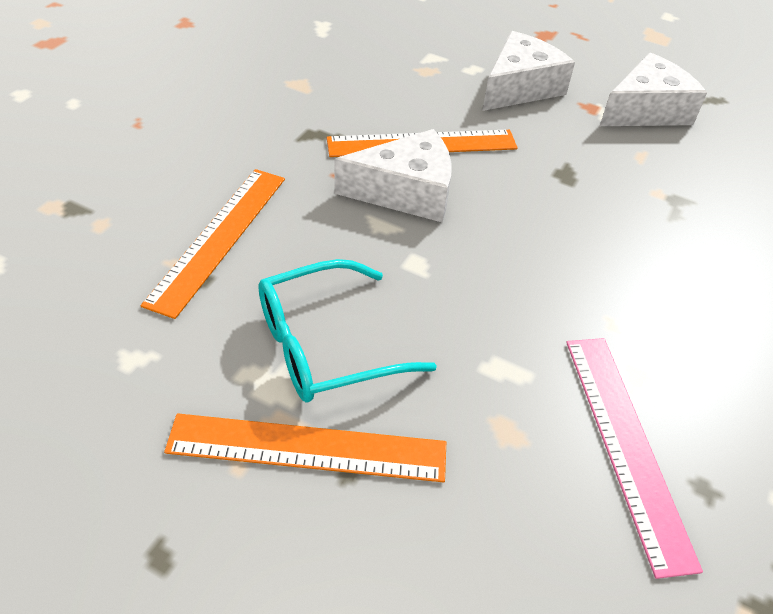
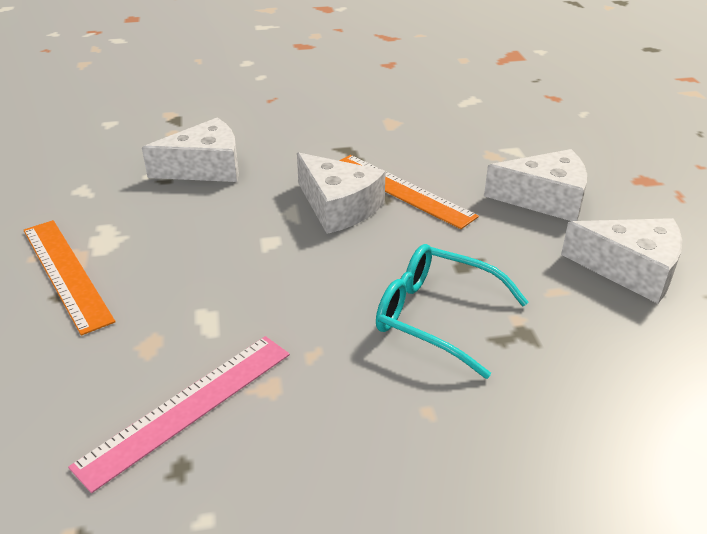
camera: 55 degrees right, 10 degrees down
orange ruler [141,169,285,319] -> white cheese [142,118,239,182]
turquoise glasses [258,259,437,402] -> turquoise glasses moved to [376,244,528,379]

